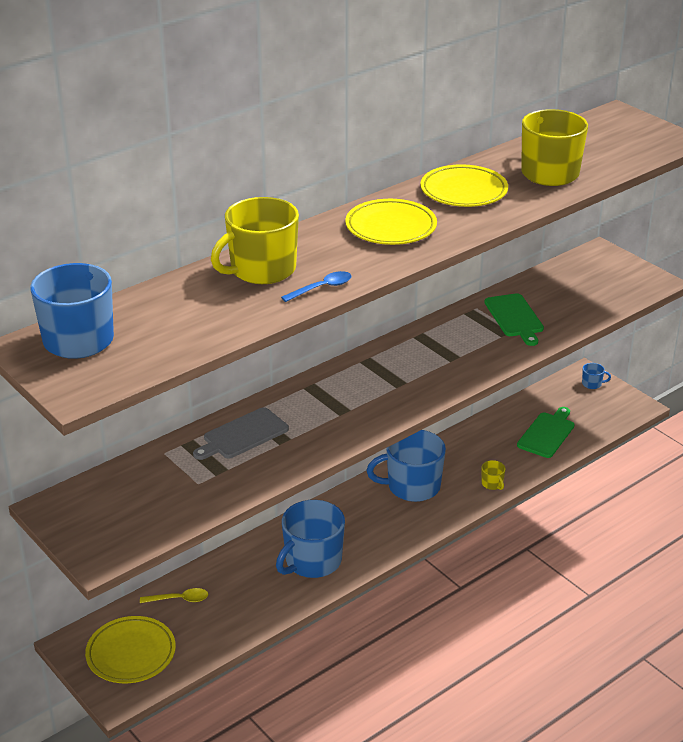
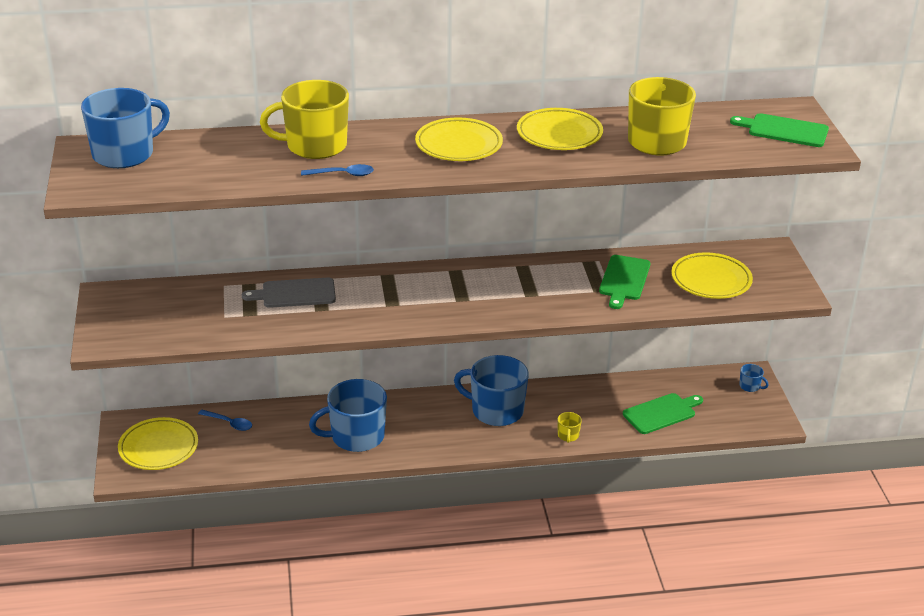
camera: 30 degrees right, 0 degrees up
yellow spoon [140,588,208,603] -> blue spoon [198,410,252,431]
none -> yellow plate [671,252,753,299]
none -> green cutting board [730,113,829,147]

